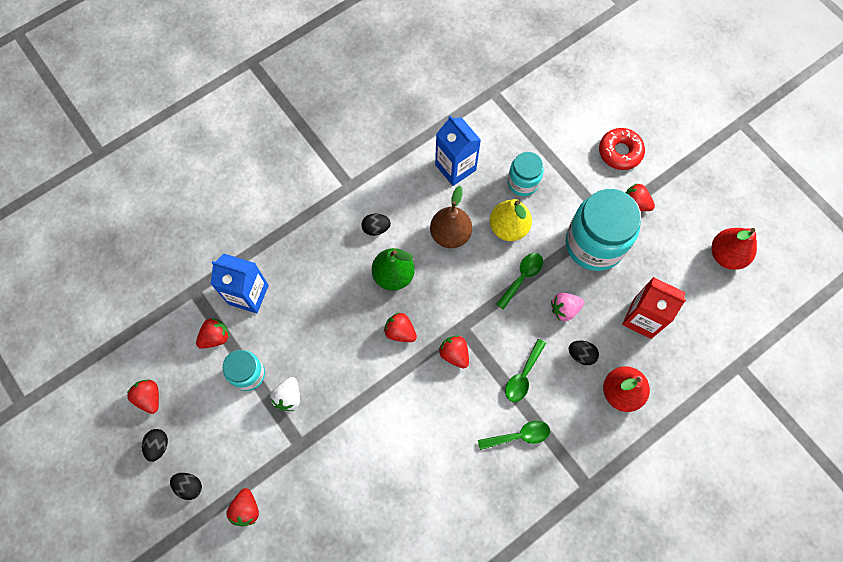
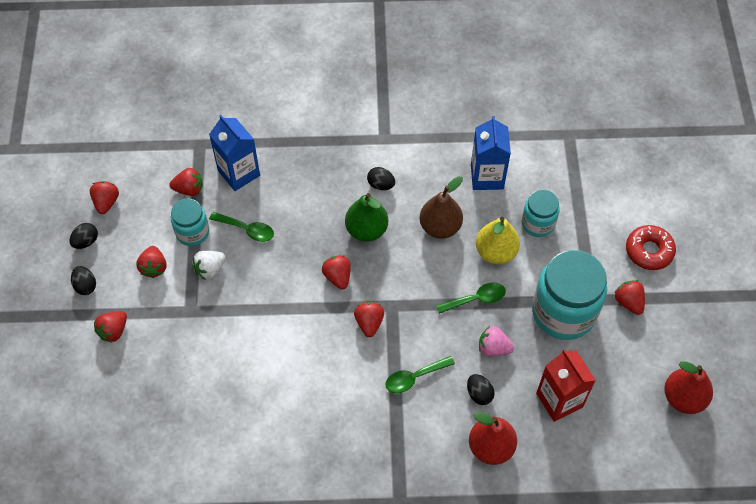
camera: 35 degrees right, 10 degrees down
green spoon [478,421,550,450] -> green spoon moved to [209,212,274,242]
none -> red strawberry [136,246,166,278]

